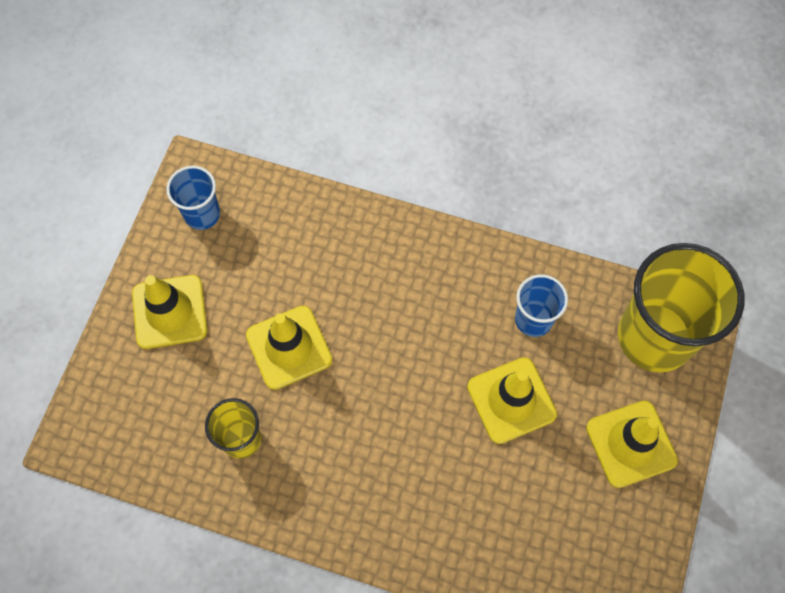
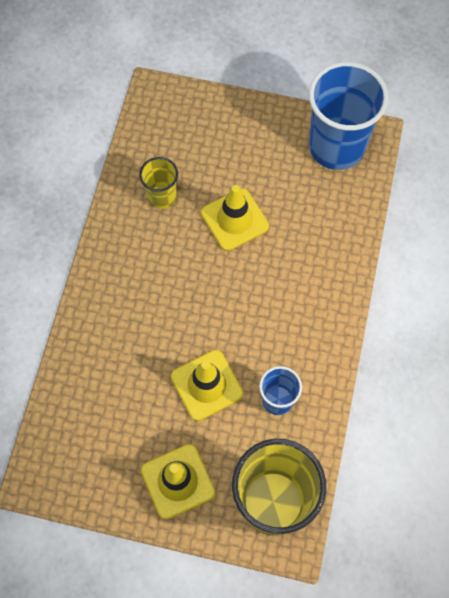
camera: 85 degrees right, 0 degrees up
yellow traffic cone [132,275,207,349] -> none
blue cup [166,166,220,230] -> blue cup [309,62,389,170], size x1.99

